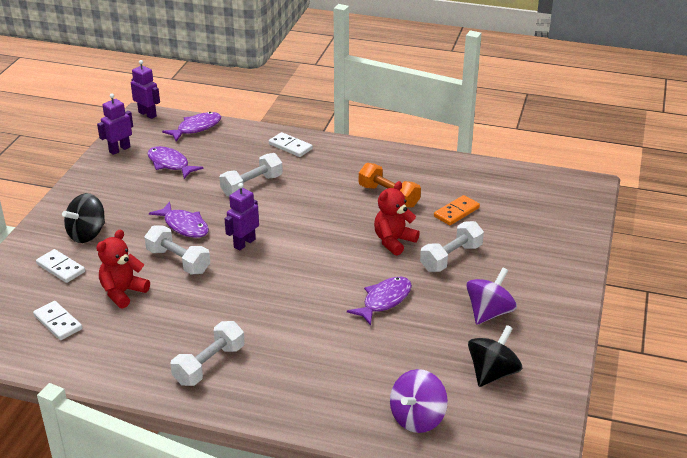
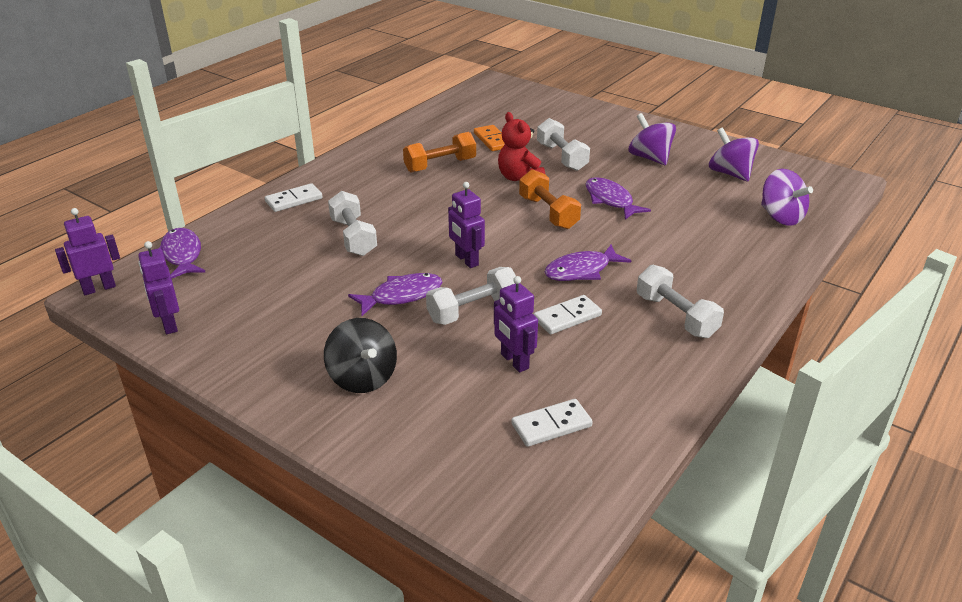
camera: 70 degrees left, 0 degrees up
white domino [36,249,85,283] -> white domino moved to [533,295,602,334]
red teddy bear [96,229,150,308] -> purple robot [494,276,538,373]
purple fish [147,146,204,179] -> purple fish moved to [545,245,631,281]
black spinning top [468,325,522,387] -> purple spinning top [709,127,759,182]
none -> orange dumbbell [519,169,581,229]

